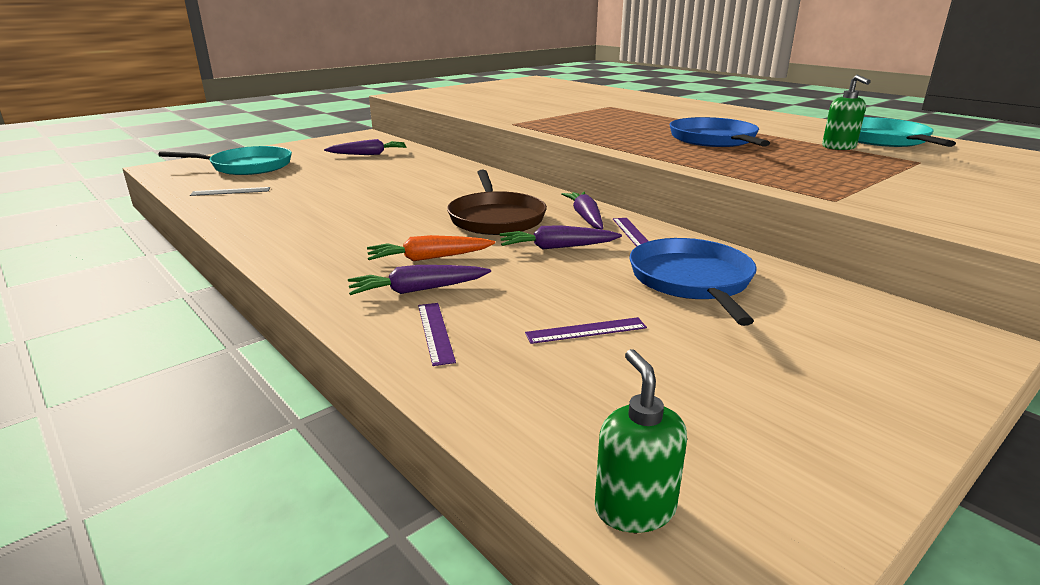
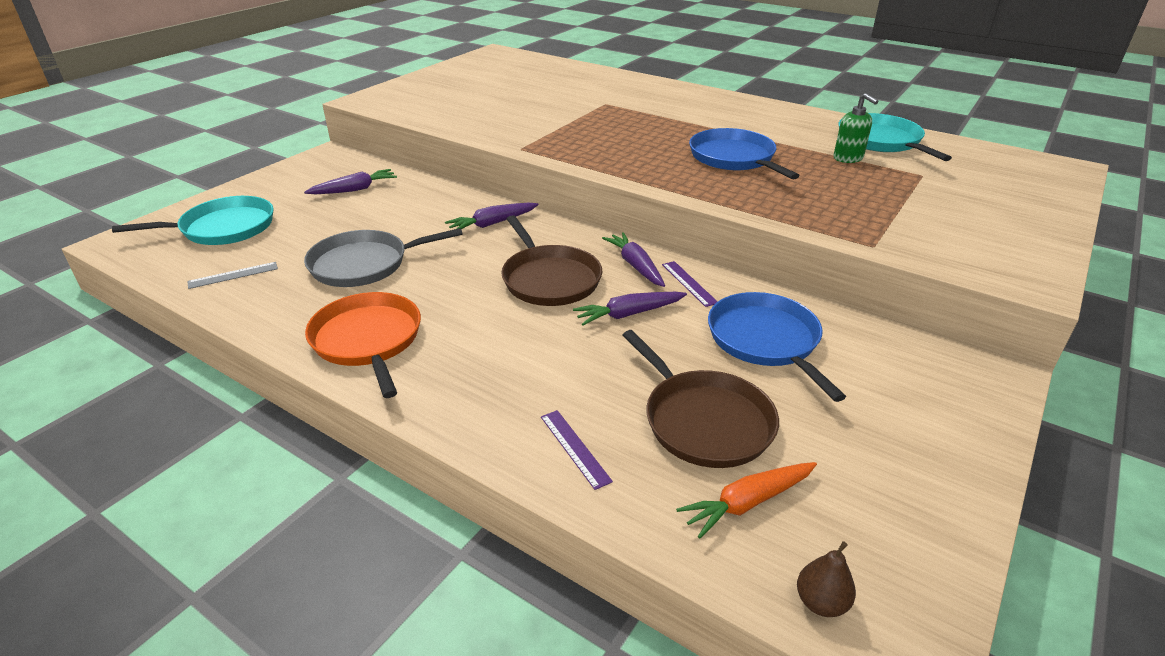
camera: 15 degrees left, 10 degrees up
purple carrot [348,265,491,295] -> purple carrot moved to [445,203,539,229]
orange carrot [367,235,495,261] -> orange carrot moved to [676,462,817,539]
purple ruler [525,317,647,344] -> brown pan [623,330,779,468]
green soap dispenser [595,349,687,533] -> brown pear [797,541,856,617]
none -> grey pan [304,228,463,287]
none -> orange pan [305,292,421,398]

